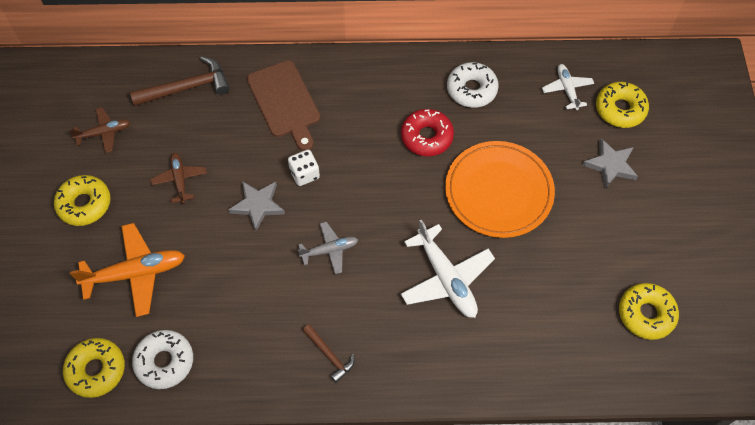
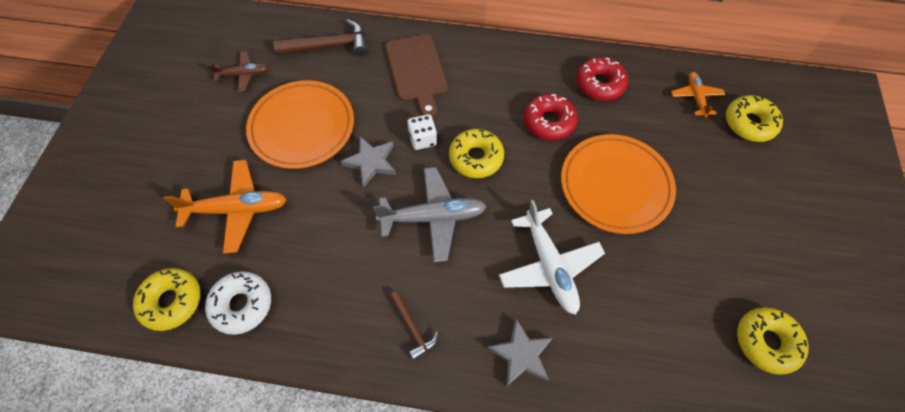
camera: 10 degrees right, 0 degrees up
yellow donut [54,175,111,226] -> yellow donut moved to [449,129,504,178]
brown plane [150,153,207,203] -> orange plate [246,80,354,169]
grey plane [298,222,358,274] -> grey plane [373,167,487,262], size x1.72
white donut [447,62,499,108] -> red donut [576,57,628,101]
white plane [542,64,594,110] -> orange plane [671,72,725,118]
grey star [583,138,638,189] -> grey star moved to [487,319,553,387]

